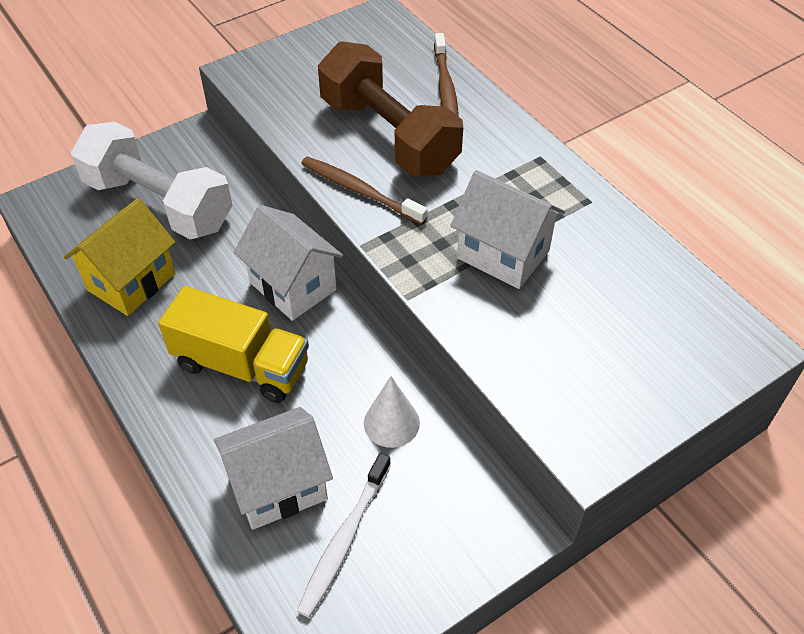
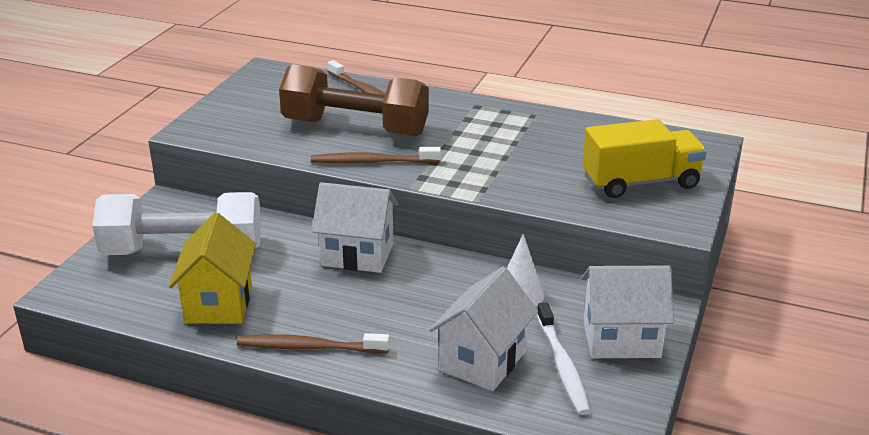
camera: 35 degrees left, 20 degrees down
yellow truck [158,286,309,403] -> yellow truck moved to [582,119,707,198]
white house [450,170,565,289] -> white house moved to [581,266,674,358]
none -> brown toothbrush [237,333,390,353]

